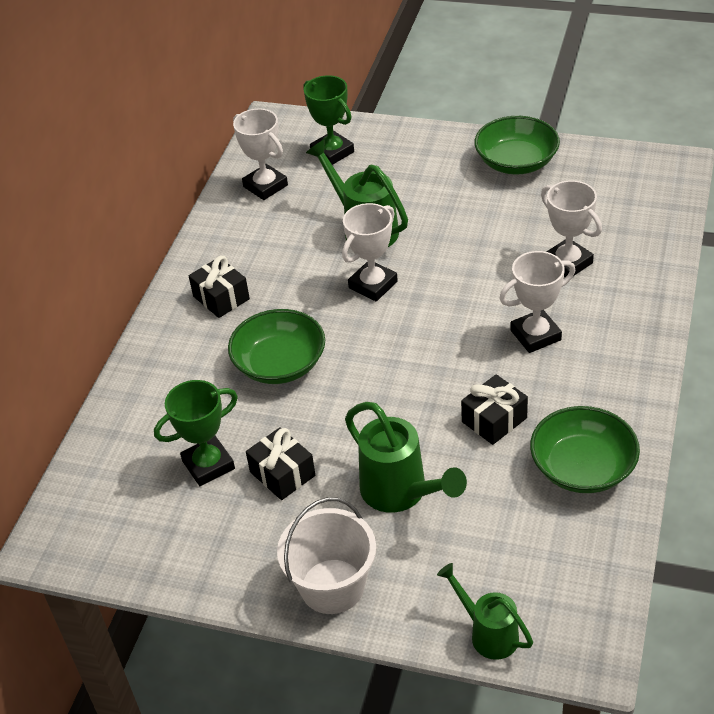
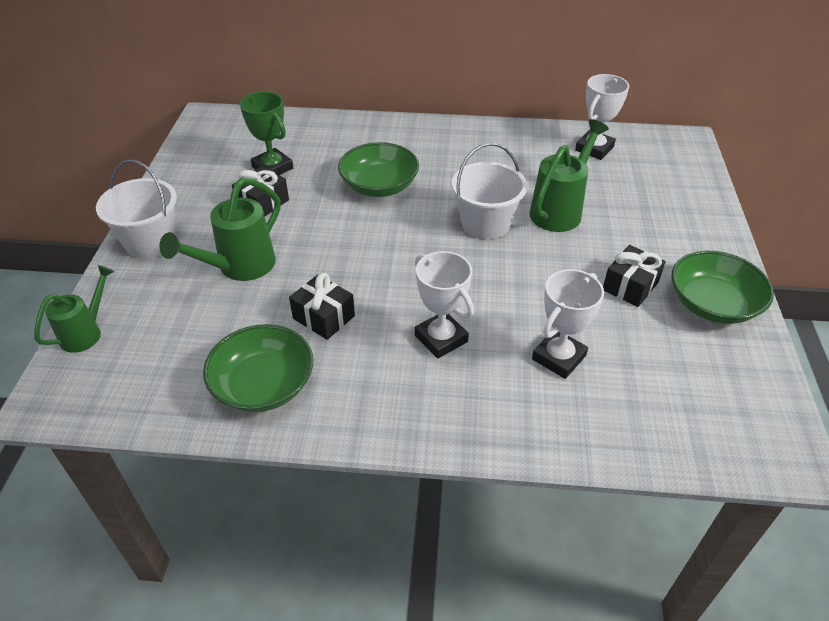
camera: 75 degrees right, 0 degrees up
black gift [189,256,250,318] -> black gift moved to [603,245,666,307]
green trophy [303,75,354,165] -> none
white trophy [342,203,398,301] -> white bucket [452,143,527,240]

